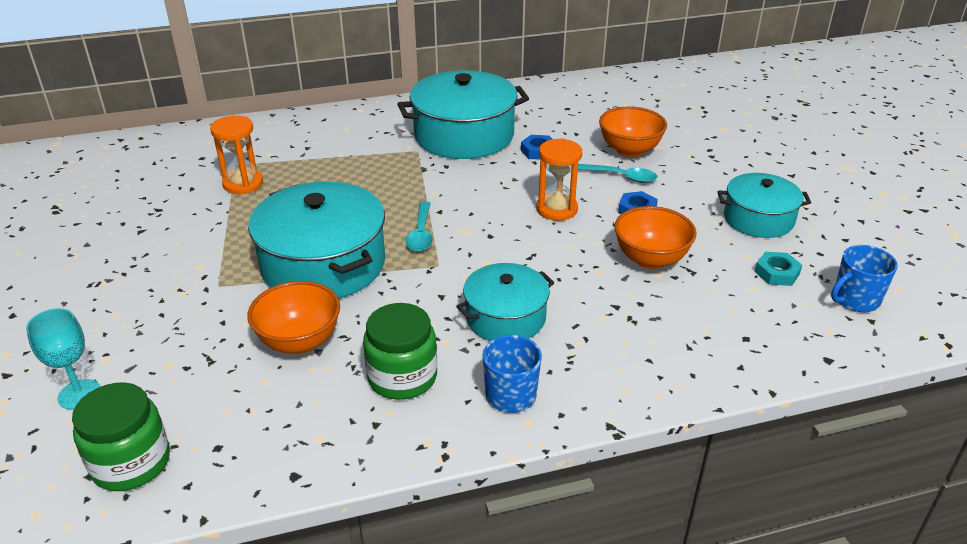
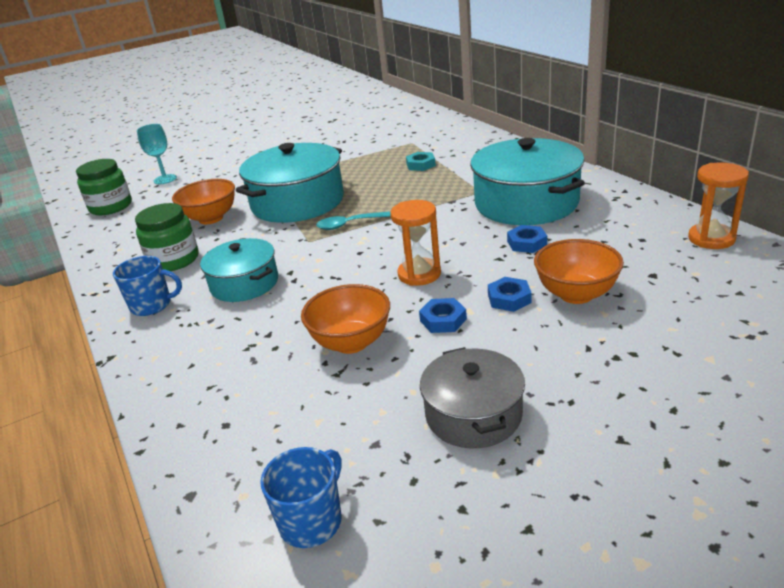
camera: 80 degrees right, 5 degrees down
orange hourglass [210,115,263,194] -> orange hourglass moved to [688,163,749,249]
turquoise spoon [578,164,657,183] -> blue nut [488,277,532,312]
turquoise pot [717,173,811,238] -> grey pot [420,347,525,448]
turquoise nut [755,252,802,286] -> turquoise nut moved to [406,152,436,171]
blue mug [831,245,898,312] -> blue mug turned 75 degrees clockwise [260,447,342,548]

